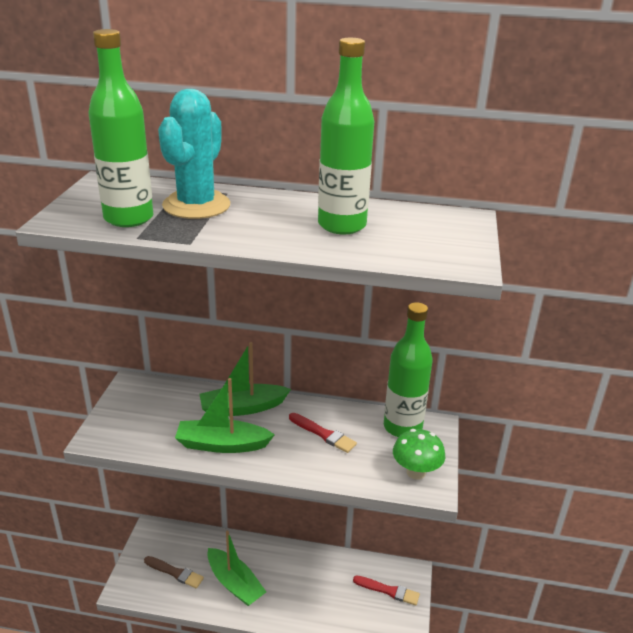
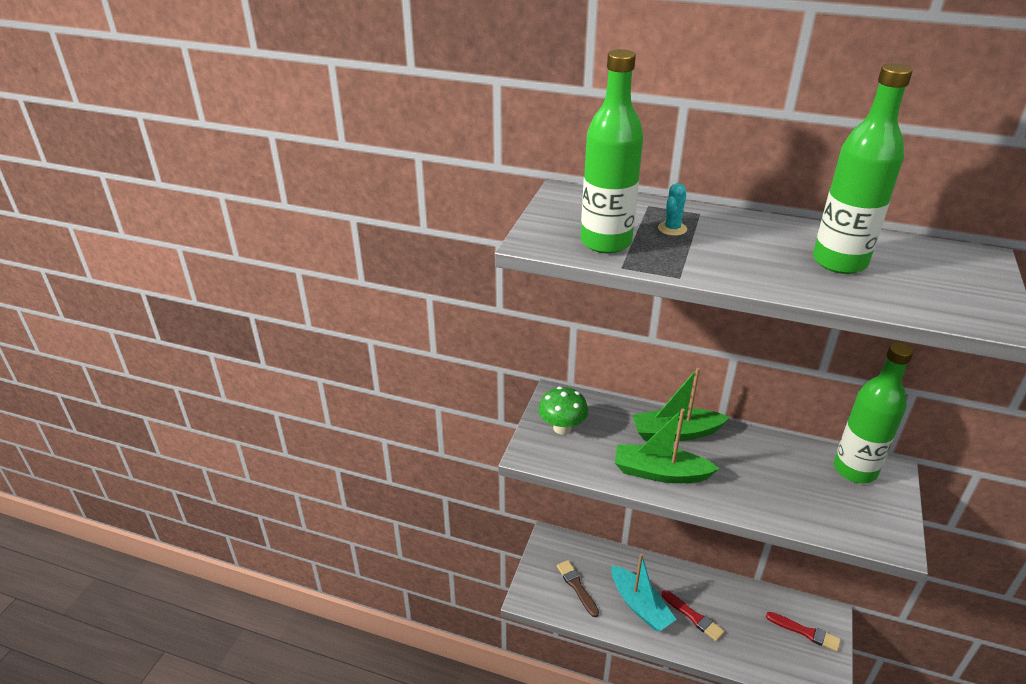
camera: 10 degrees right, 5 degrees up
brown brush [144,556,204,588] -> brown brush turned 150 degrees counterclockwise [557,560,599,617]
turquoise cactus [158,89,230,219] -> turquoise cactus [658,183,687,236], size x0.40
green boat [208,531,266,606] -> turquoise boat [612,553,677,631]
red brush [289,413,357,453] -> red brush moved to [662,590,725,641]
green mushroom [393,429,445,480] -> green mushroom moved to [538,387,588,435]

